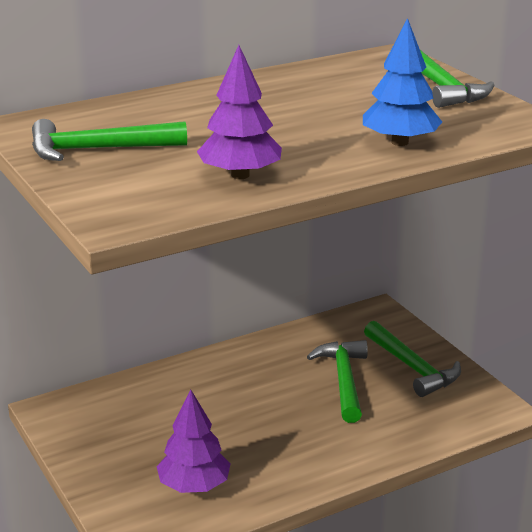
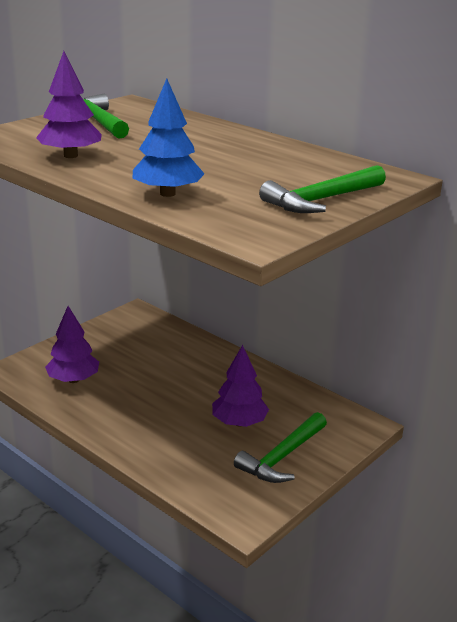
camera: 70 degrees right, 0 degrees up
green hammer [307,340,368,423] -> purple tree [212,345,269,427]

